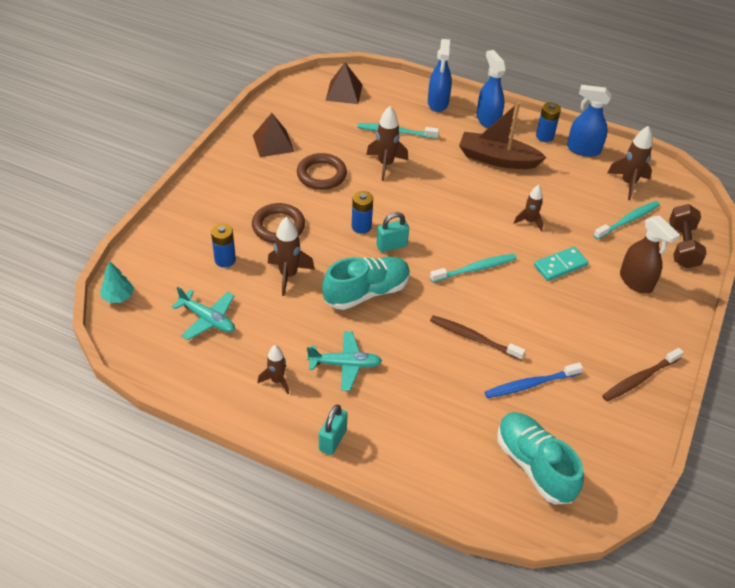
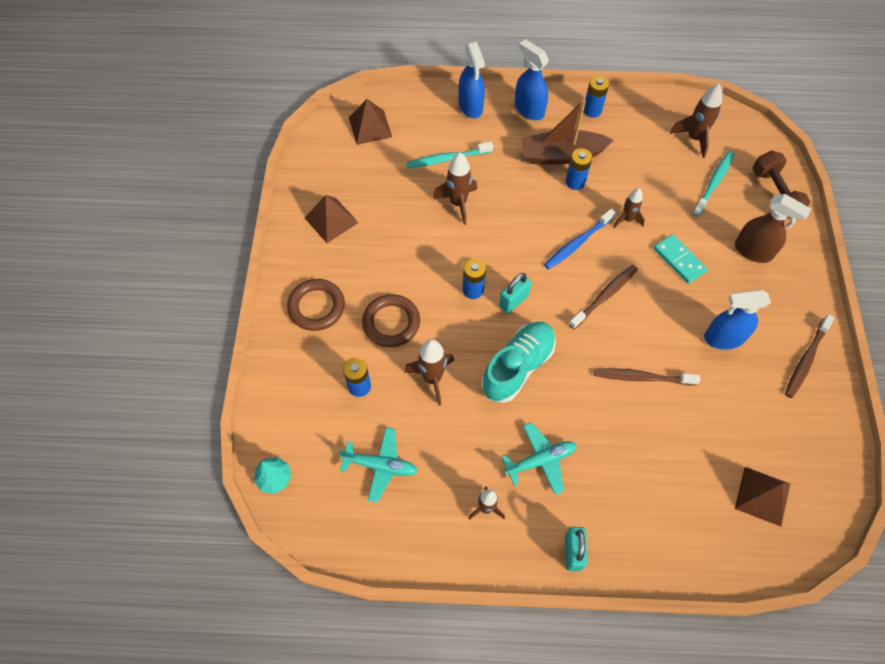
camera: 20 degrees left, 15 degrees up
brown ring [297,153,347,190] -> brown ring moved to [287,279,345,331]
turquoise toothbrush [430,254,517,283] -> brown toothbrush [569,265,638,329]
blue toothbrush [485,362,583,398] -> blue toothbrush moved to [544,209,616,270]
turquoise shoe [497,412,584,504] -> brown pyramid [735,467,790,526]
turquoise domino [534,247,588,281] -> turquoise domino turned 75 degrees counterclockwise [654,234,707,284]
blue spray bottle [567,85,612,157] -> blue spray bottle moved to [704,290,771,350]
none -> blue battery [566,148,592,190]

